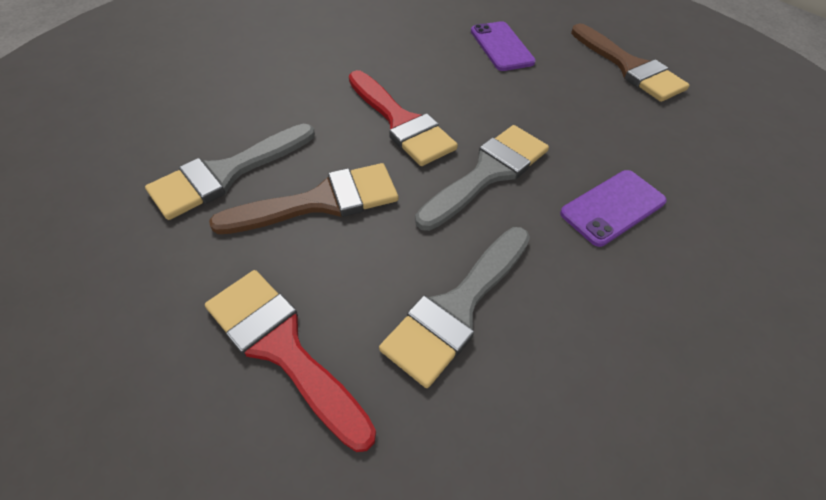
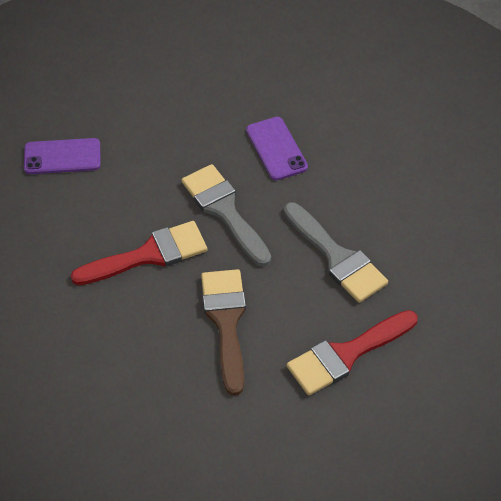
camera: 75 degrees left, 0 degrees up
grey brush [145,124,315,220] -> none
brown brush [571,23,690,102] -> none

